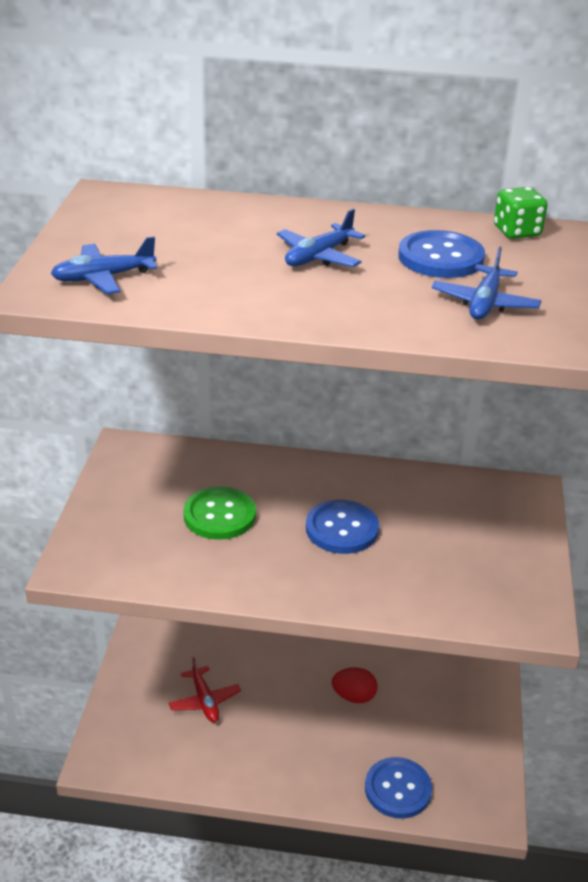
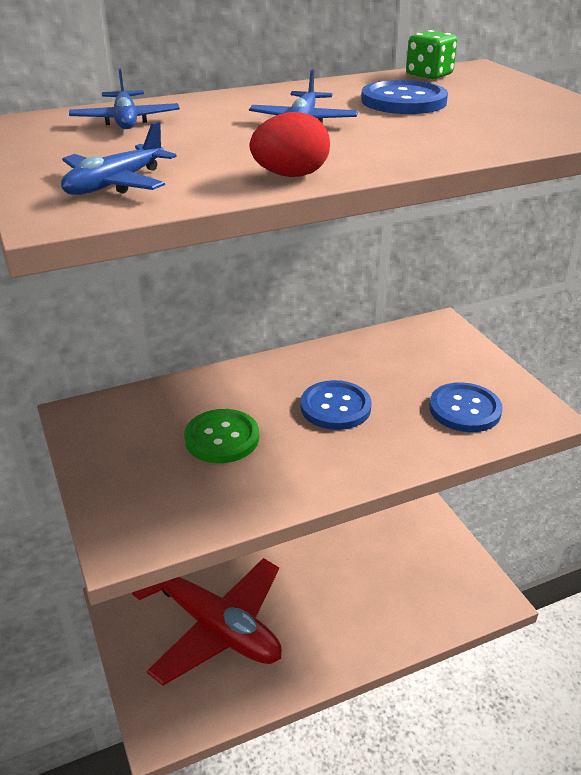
camera: 30 degrees left, 0 degrees up
red plane [169,657,241,722] -> red plane [132,558,282,685], size x2.40
red egg [332,668,378,703] -> red egg moved to [250,112,330,177]
blue button [365,757,432,819] -> blue button moved to [429,382,503,432]
blue plane [432,246,541,320] -> blue plane moved to [69,68,180,129]

